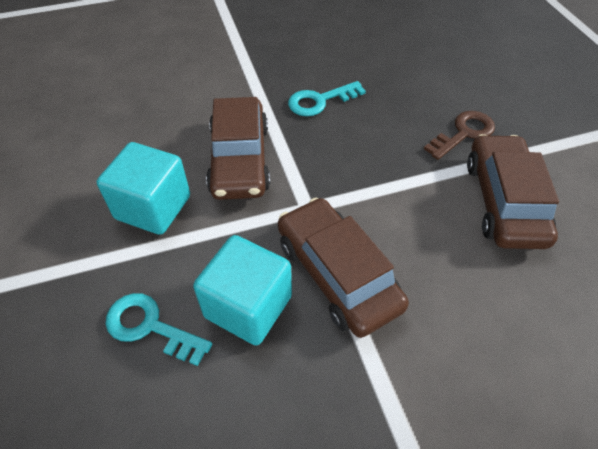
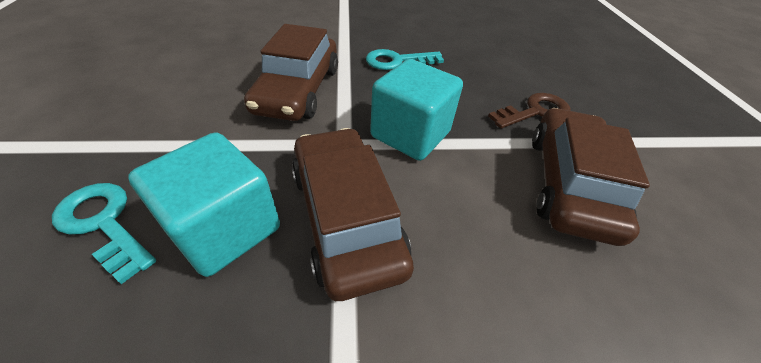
camera: 10 degrees right, 5 degrees down
turquoise cube [97,142,190,235] -> turquoise cube moved to [370,59,463,161]

